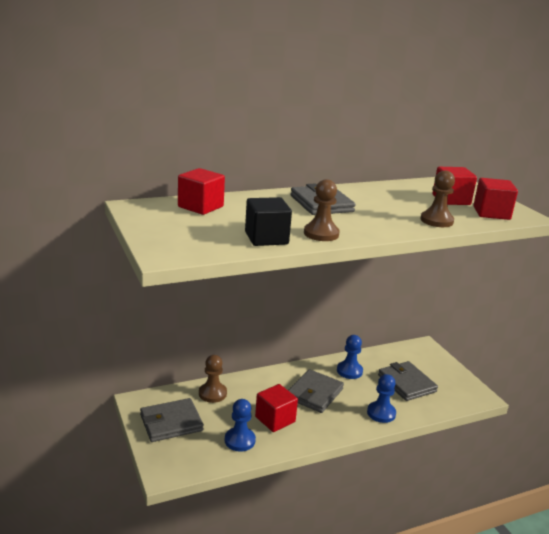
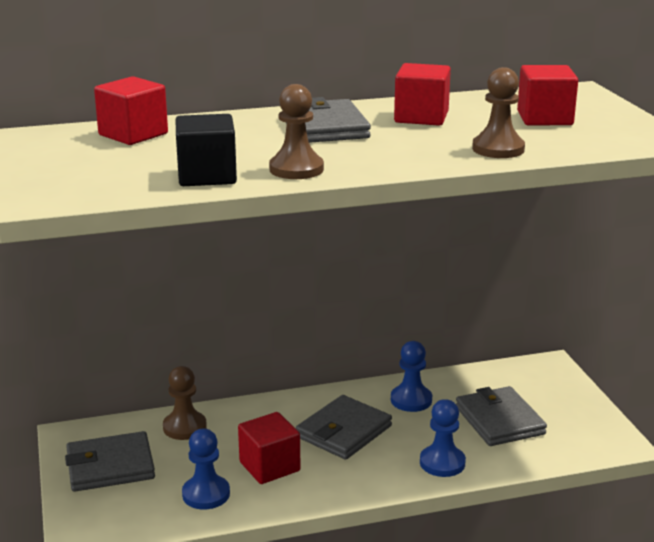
camera: 10 degrees right, 0 degrees up
red cube [473,178,518,220] -> red cube moved to [394,63,451,126]

